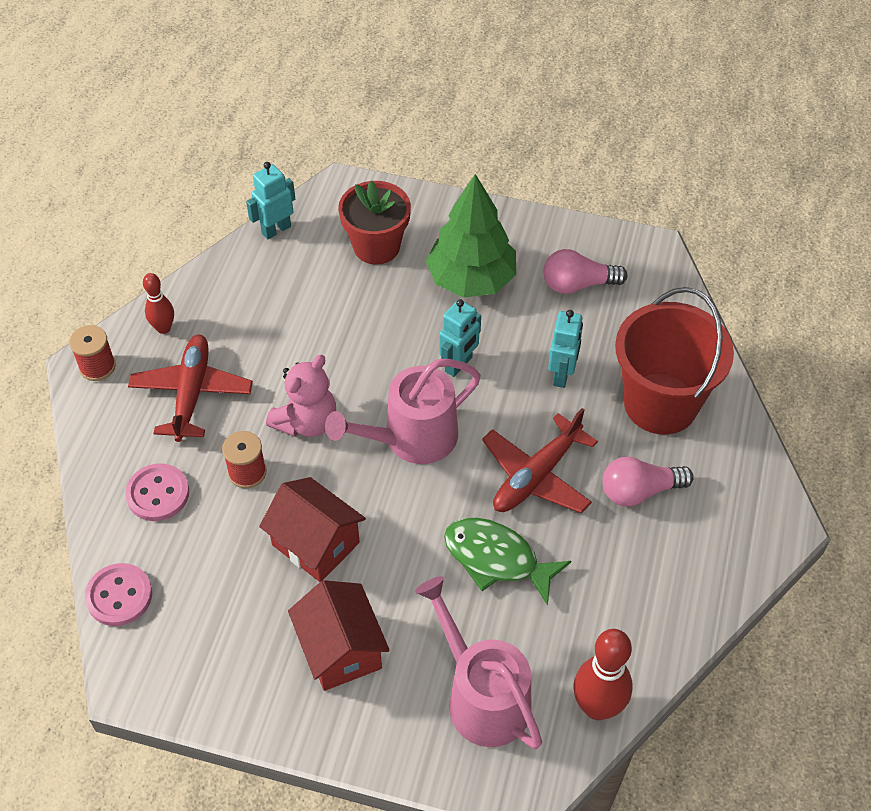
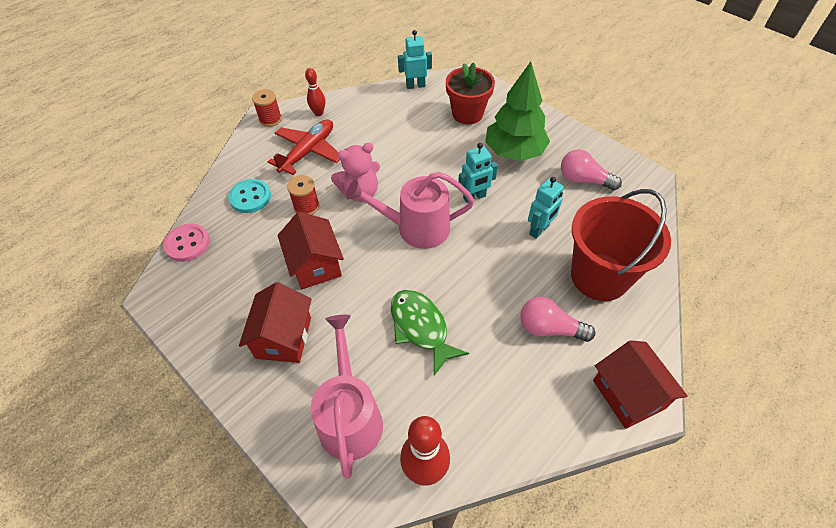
camera: 30 degrees right, 0 degrees up
pink button [125,463,189,521] -> turquoise button [228,179,271,213]
red plane [482,408,598,513] -> none
none -> red house [593,340,688,429]

